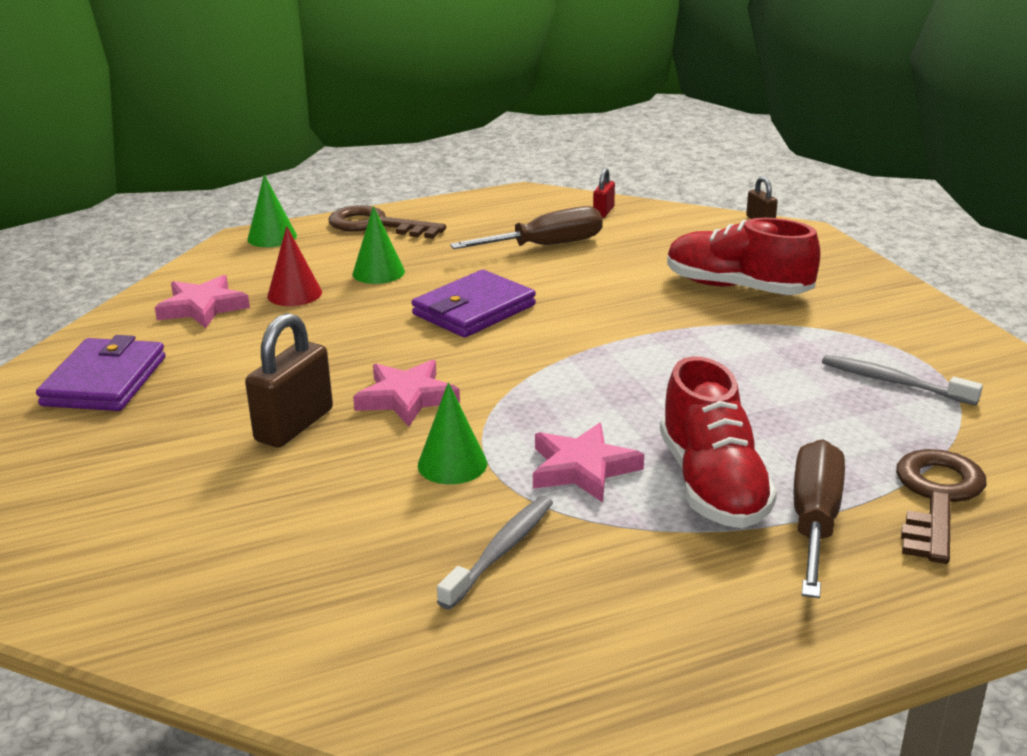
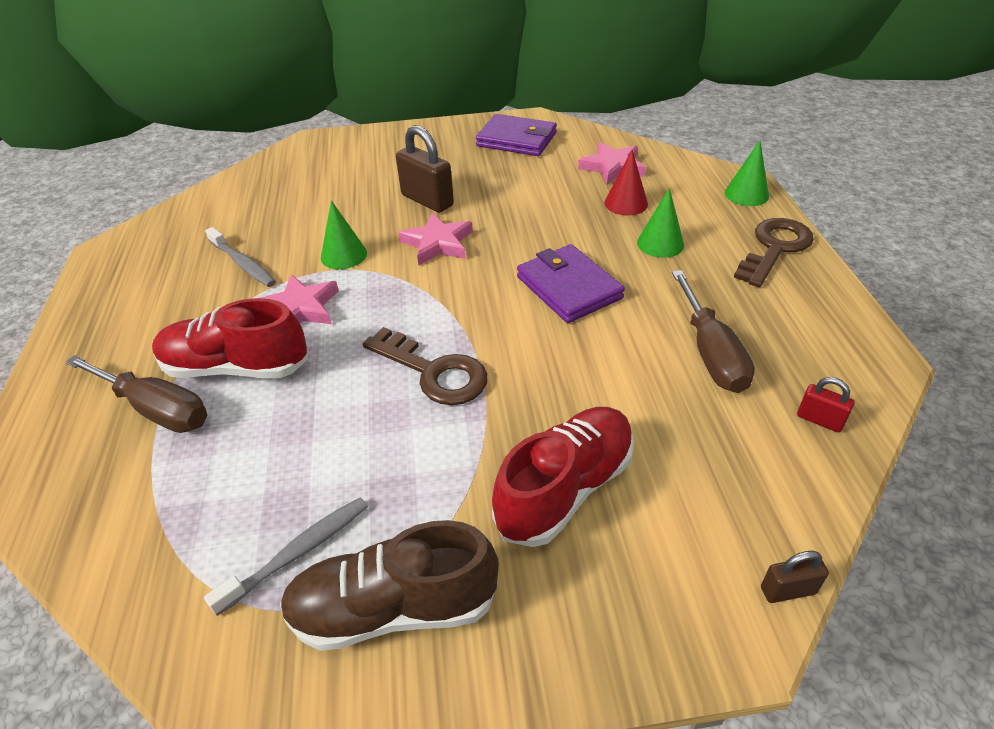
camera: 105 degrees right, 15 degrees up
brown key [896,449,986,564] -> brown key moved to [363,327,488,405]
none -> brown shoe [280,520,499,651]

